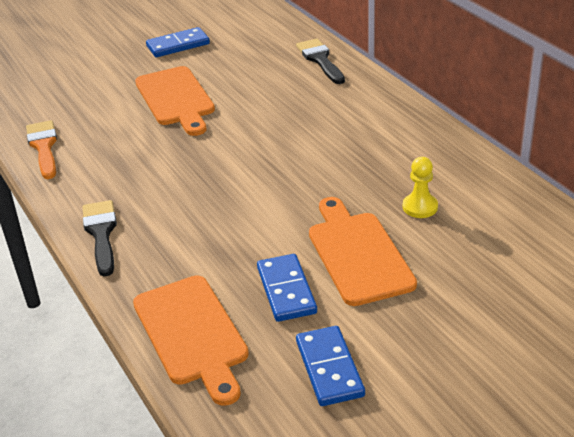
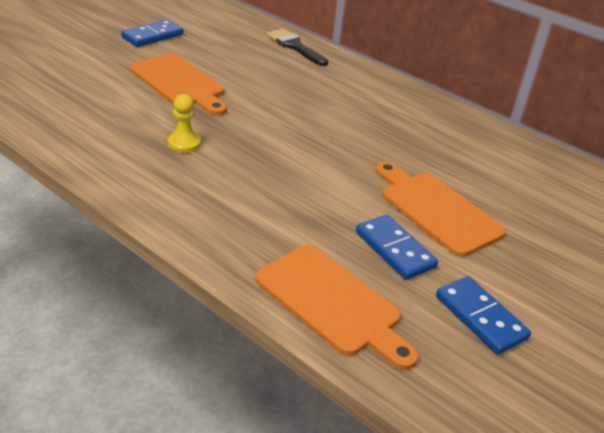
camera: 25 degrees left, 0 degrees up
orange brush [26,120,57,179] -> none
black brush [82,200,117,277] -> none
yellow pawn [403,157,438,218] -> yellow pawn moved to [168,94,201,153]

